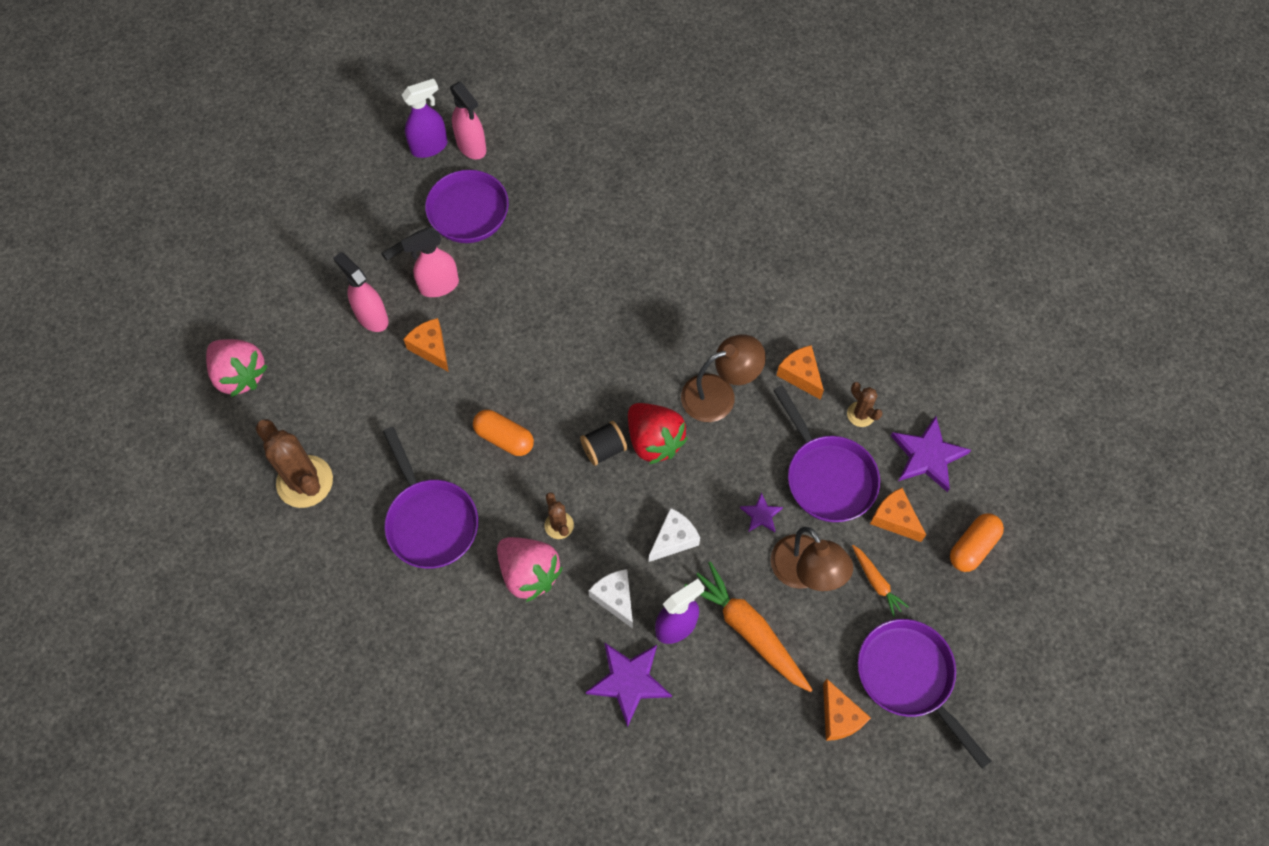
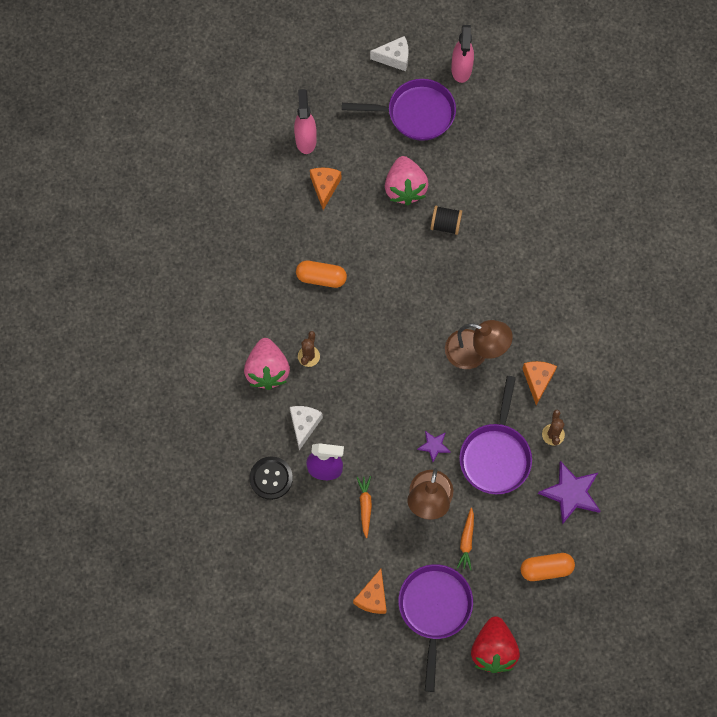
camera: 40 degrees right, 5 degrees up
pink strawberry [206,339,268,397] -> pink strawberry moved to [385,156,429,205]
brown cactus [256,419,333,508] -> none
purple pan [383,427,478,569] -> none
pink spray bottle [401,229,459,297] -> none
purple spray bottle [402,79,448,158] -> none
orange capsule [473,410,534,456] -> orange capsule turned 60 degrees counterclockwise [296,261,347,288]
black spool [580,421,627,466] -> black spool moved to [430,206,462,235]
purple star [586,642,672,727] -> black button [249,456,293,500]
red strawberry [628,403,688,465] -> red strawberry moved to [471,616,520,673]
white cheese [649,508,700,562] -> white cheese moved to [370,36,409,71]
orange carrot [684,562,812,692] -> orange carrot [357,476,372,538], size x0.52
orange cheese [870,488,926,542] -> none

